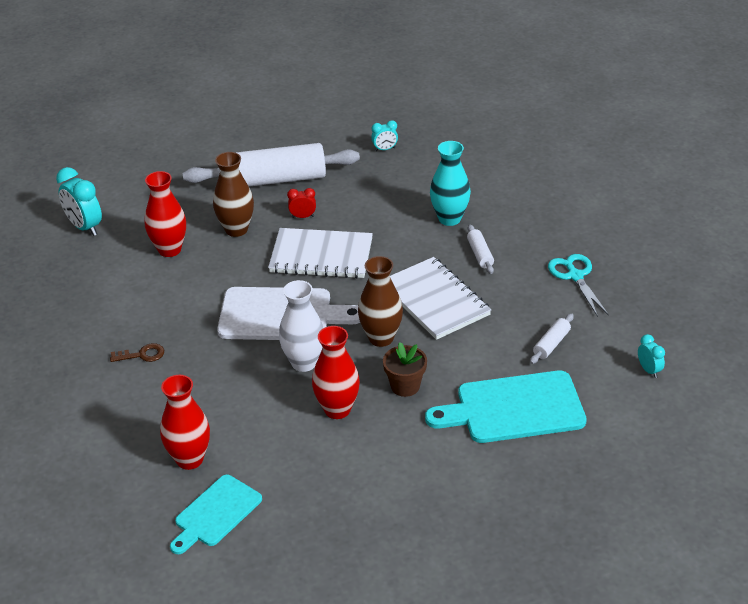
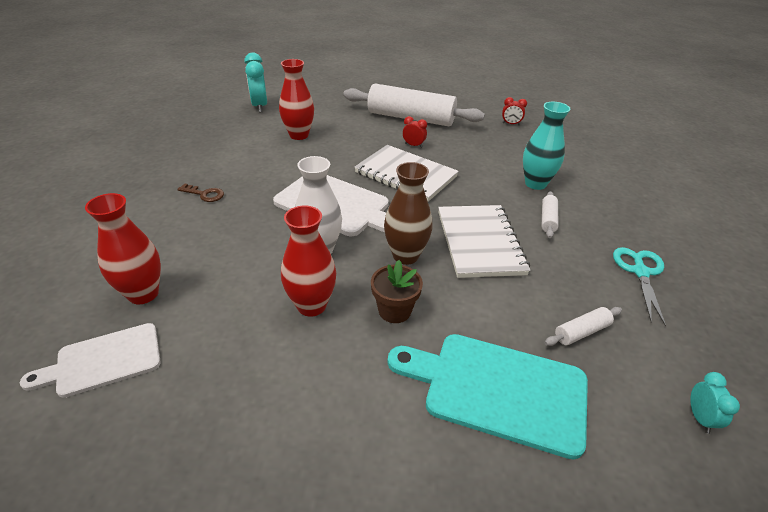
camera: 25 degrees right, 0 degrees up
turquoise cutting board [170,475,262,554] -> white cutting board [20,323,161,398]
brown vase [213,152,254,237] -> none
turquoise clock [371,120,398,151] -> red clock [502,97,527,125]

